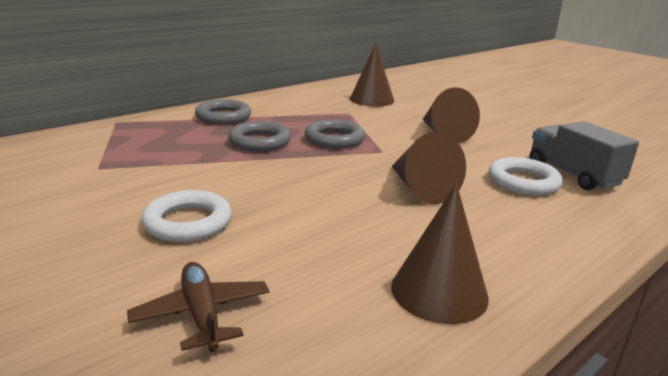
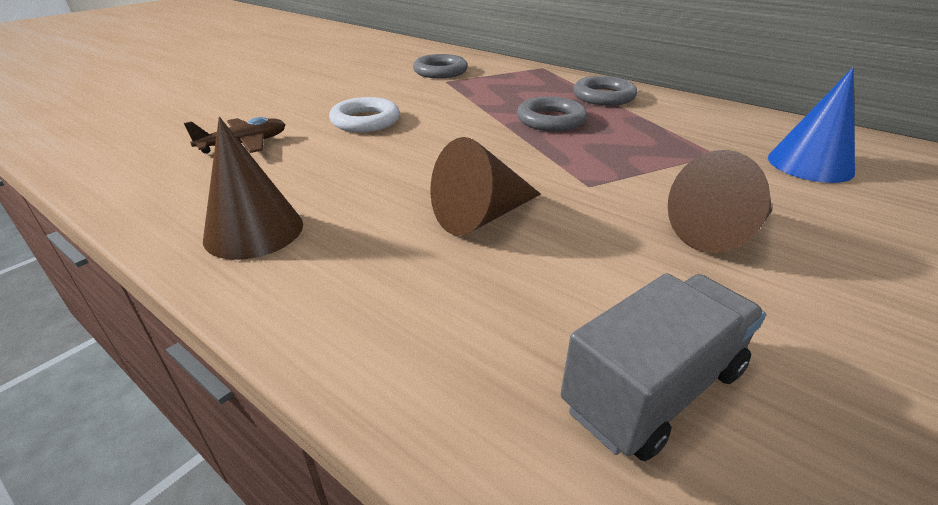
camera: 80 degrees right, 10 degrees up
grey ring [305,119,365,149] -> grey ring moved to [413,54,468,78]
brown cone [350,44,394,107] -> blue cone [768,67,855,183]
white ring [488,157,562,196] -> none

